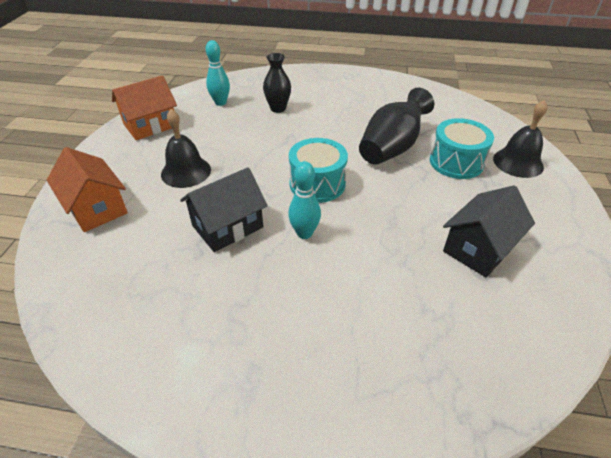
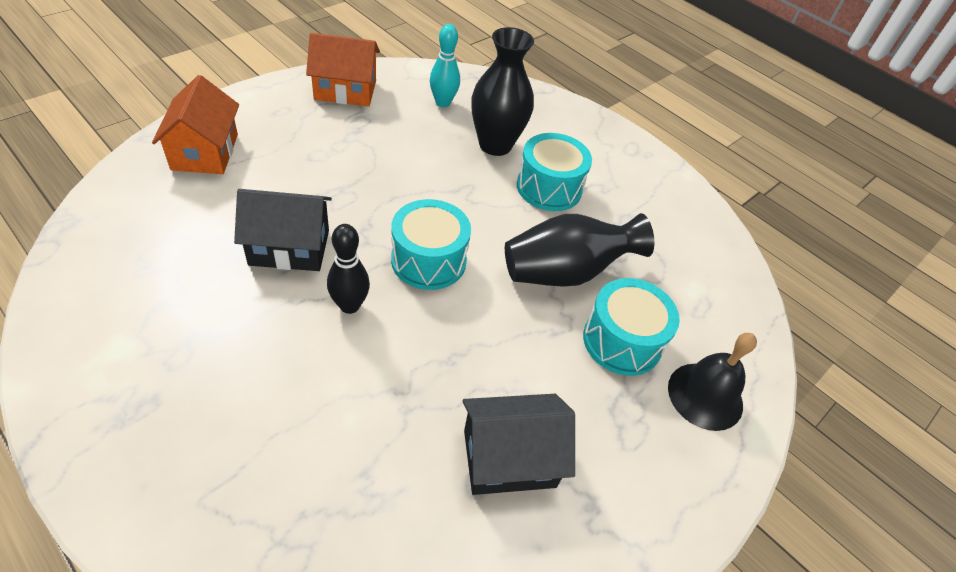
camera: 30 degrees right, 5 degrees up
black bell [161,109,211,188] -> none
black vase [263,53,291,113] -> black vase [471,27,534,156], size x1.58
turquoise bowling pin [288,161,321,239] -> black bowling pin [327,224,370,314]
none -> turquoise drum [517,133,592,211]

